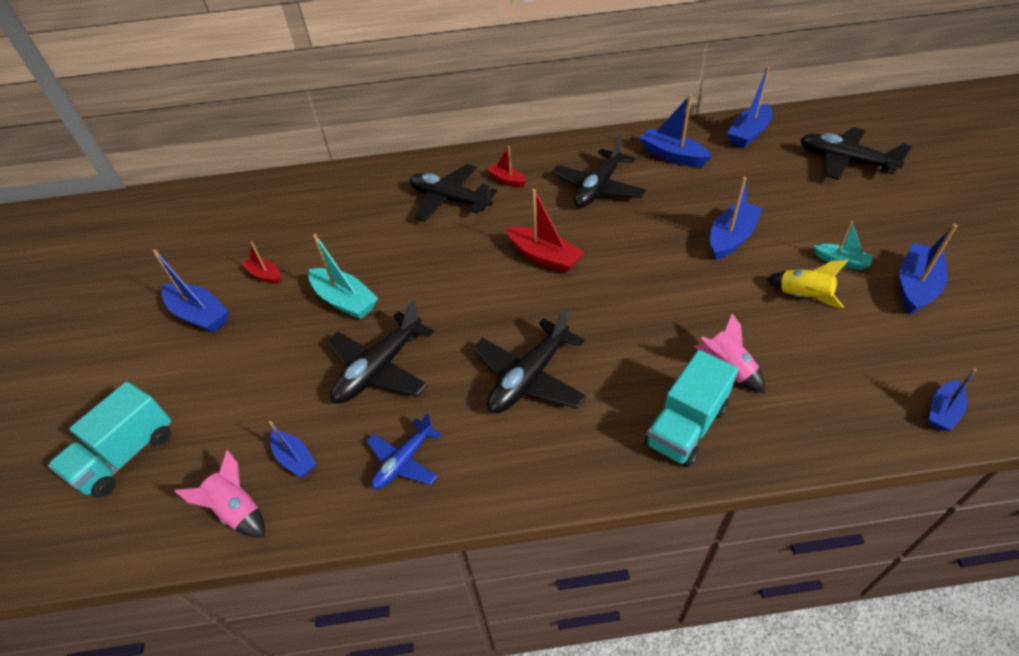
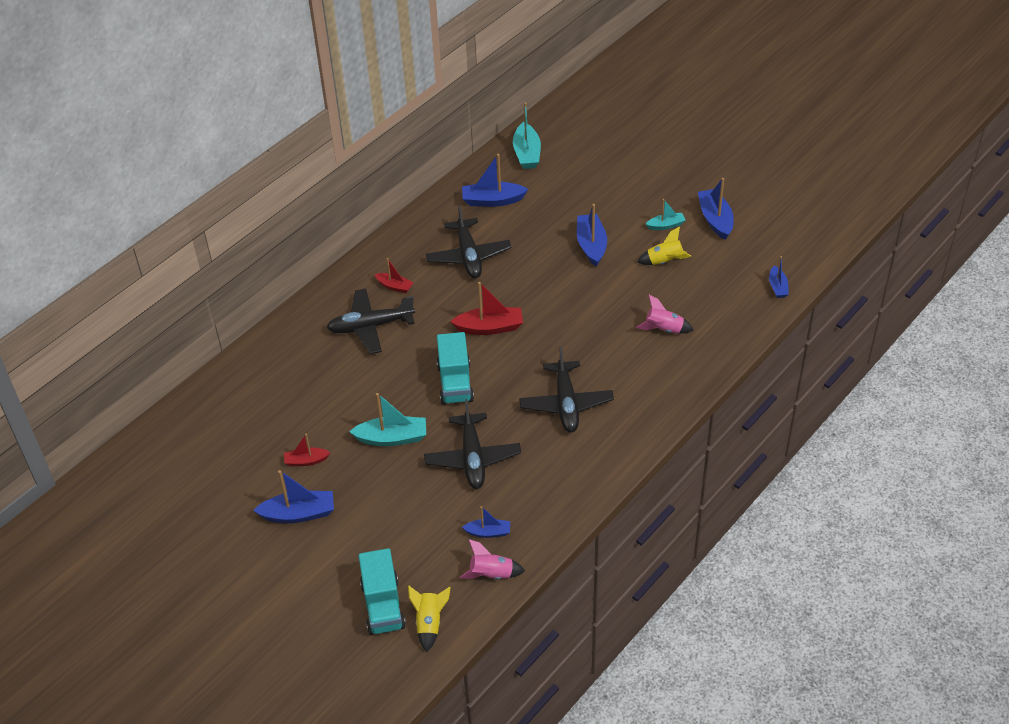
camera: 45 degrees left, 0 degrees up
blue plane [367,413,442,489] -> none
red boat [487,146,526,187] -> red boat turned 150 degrees counterclockwise [374,258,414,293]
turquoise truck [644,350,738,467] -> turquoise truck moved to [437,332,474,405]
blue boat [727,67,772,148] -> turquoise boat [513,102,541,169]
black plane [800,127,913,180] -> none
none -> yellow rocket [408,586,451,652]

